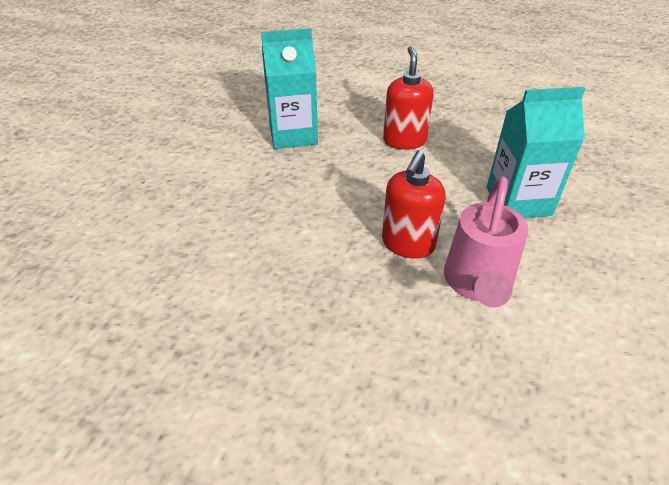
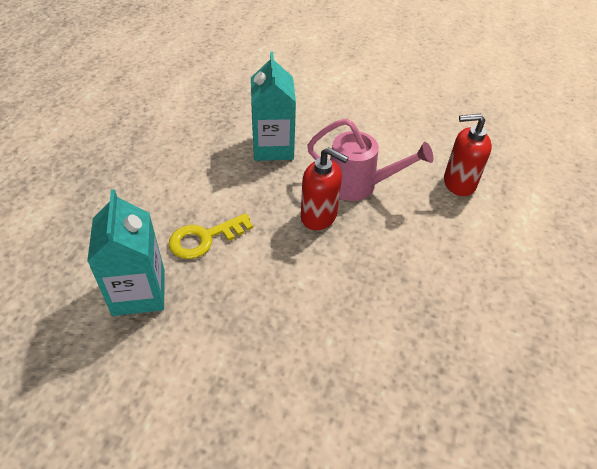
camera: 90 degrees left, 5 degrees up
red soap dispenser [383,46,434,150] -> red soap dispenser moved to [444,114,492,196]
none -> yellow key [168,213,253,259]

